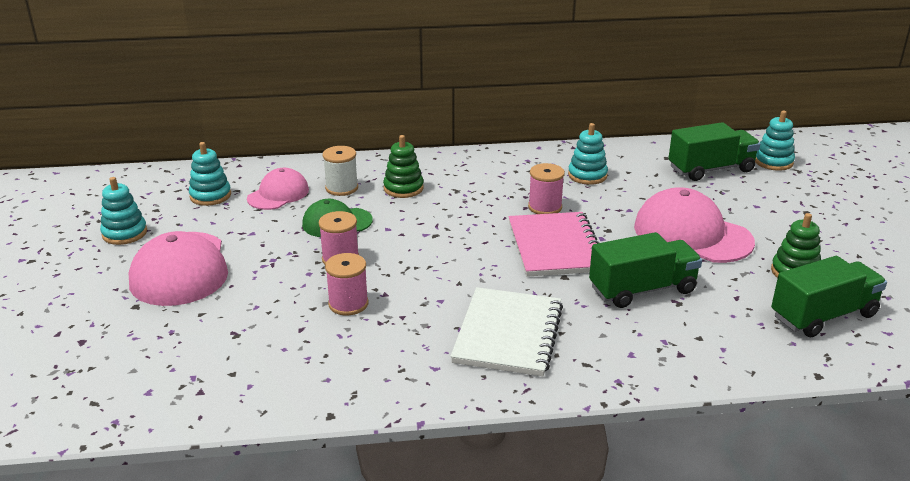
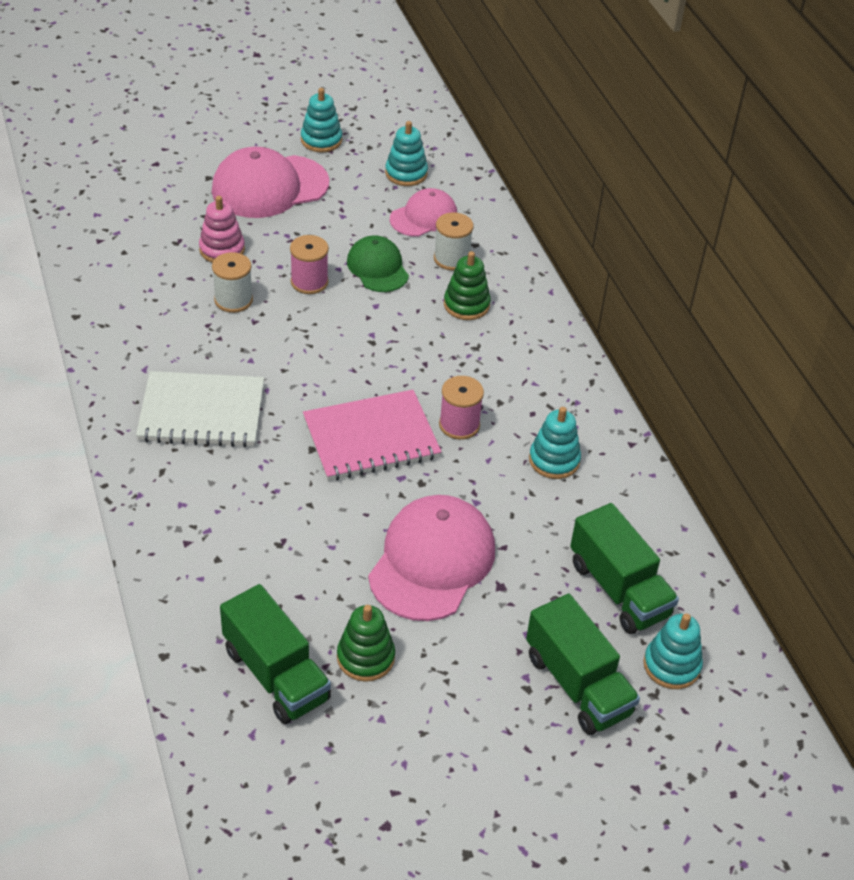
camera: 75 degrees right, 15 degrees up
pink cap [247,168,309,210] -> pink cap turned 60 degrees counterclockwise [390,188,457,237]
pink spool [325,253,369,315] -> white spool [212,252,253,313]
green truck [589,232,702,308] -> green truck moved to [526,594,640,735]
none -> pink stacking toy [199,196,245,263]

